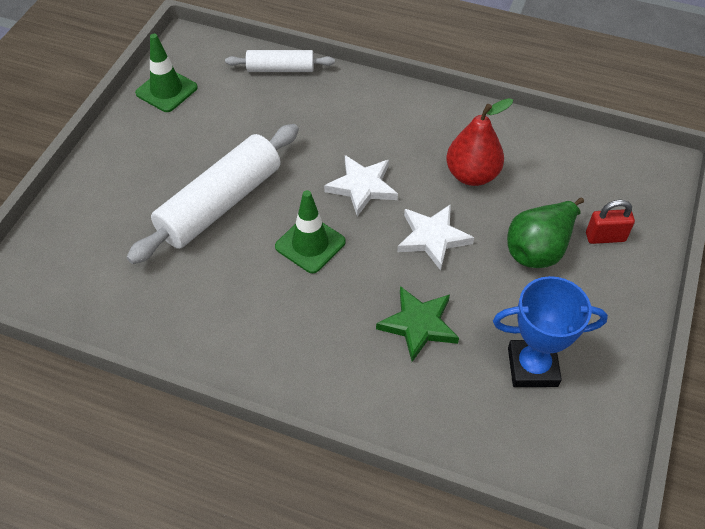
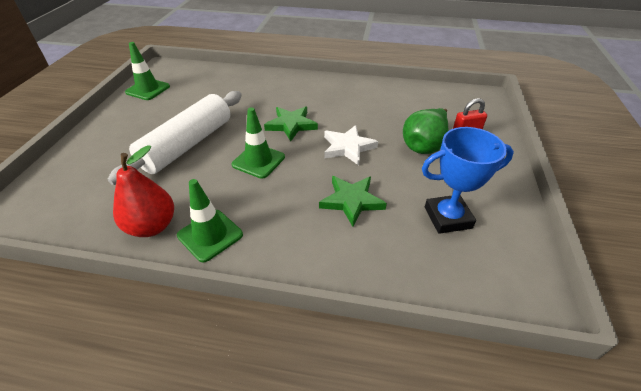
camera: 10 degrees left, 10 degrees down
white rolling pin [225,50,335,72] -> none
white star [324,155,398,217] -> green star [264,106,318,141]
red pear [446,98,513,186] -> red pear moved to [113,145,174,237]
none -> green traffic cone [177,179,243,262]

